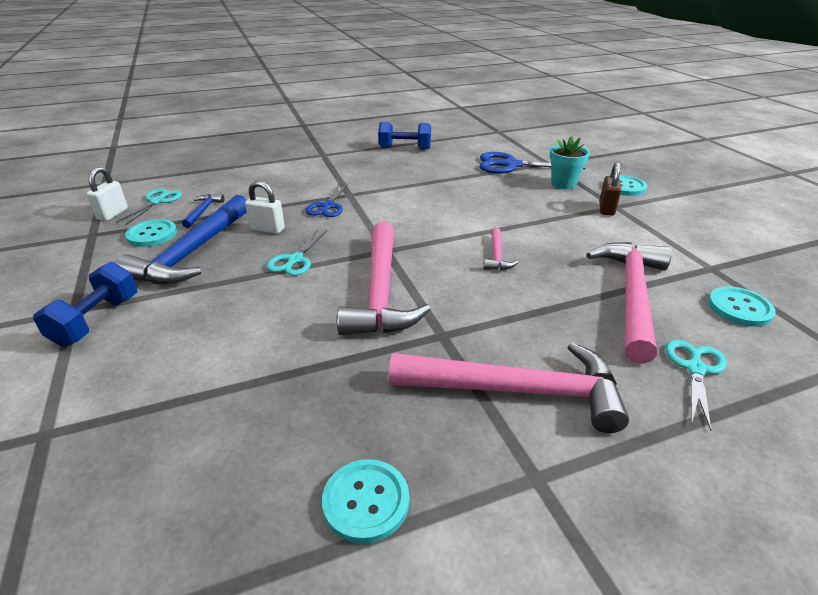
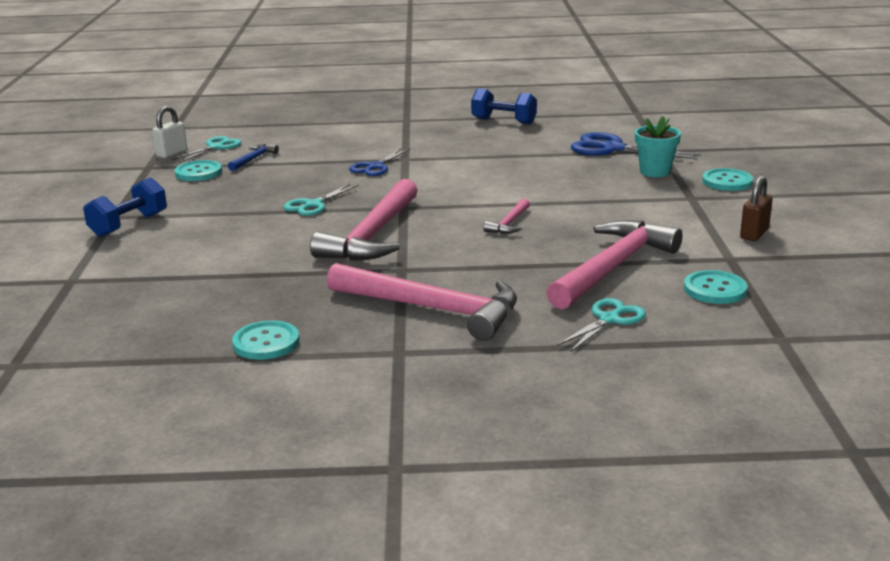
camera: 20 degrees right, 10 degrees down
blue hammer [115,195,247,284] -> none
white padlock [245,181,285,234] -> none
brown padlock [599,162,621,216] -> brown padlock moved to [740,176,773,241]

